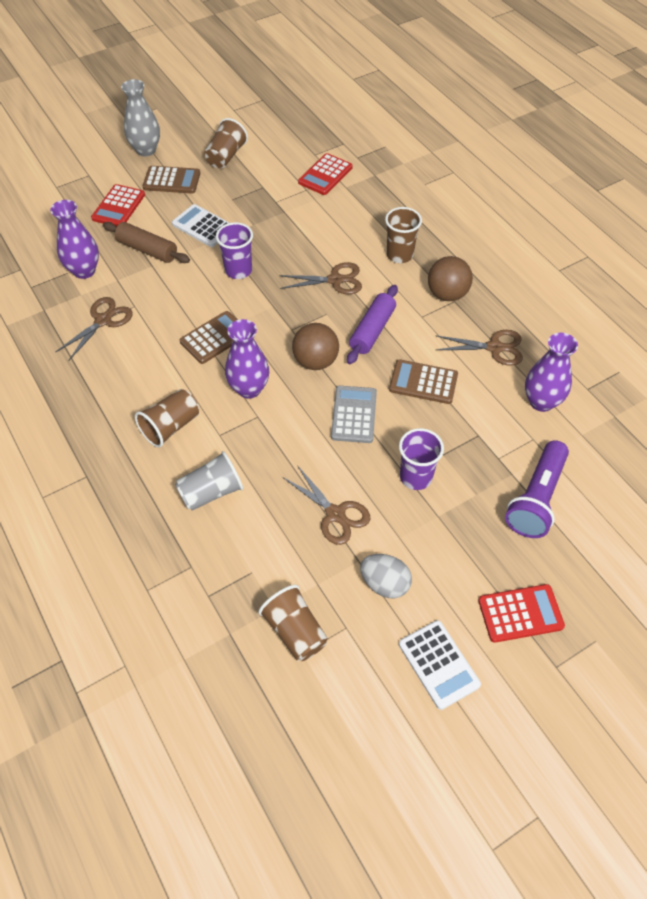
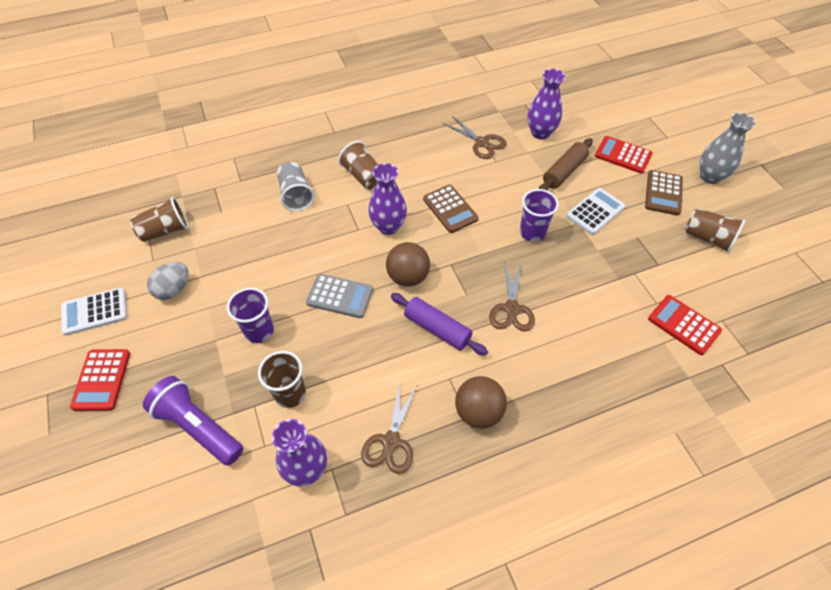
camera: 100 degrees right, 0 degrees up
brown scissors [284,465,370,545] -> none
brown cup [385,207,422,263] -> brown cup moved to [258,351,306,408]
brown calculator [389,359,458,404] -> none

